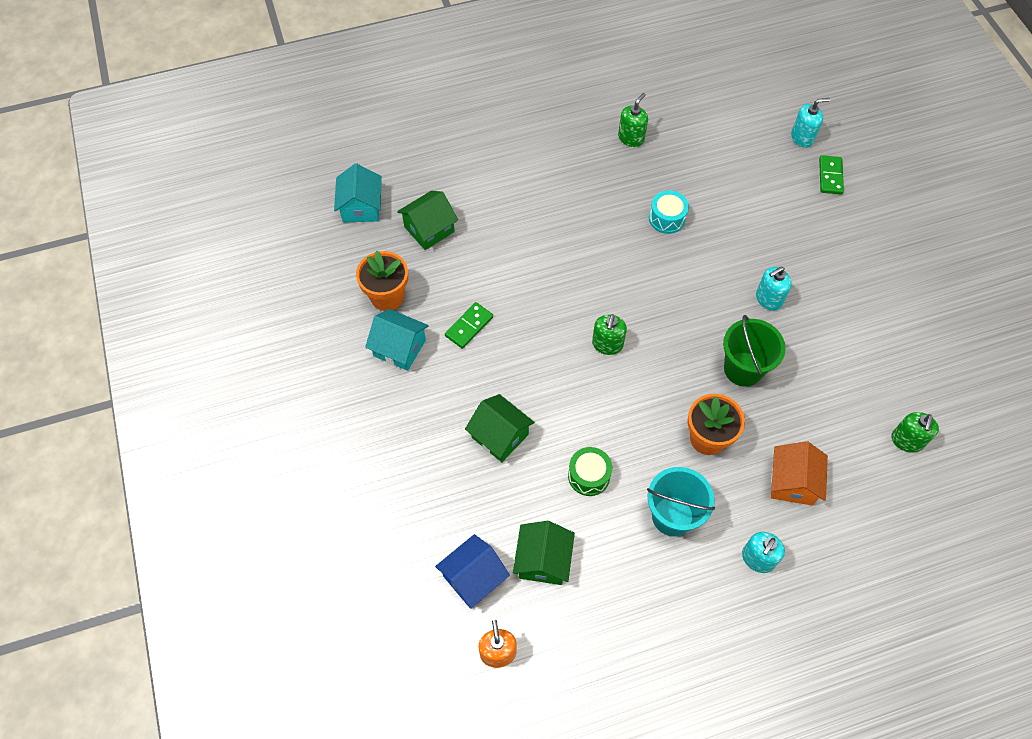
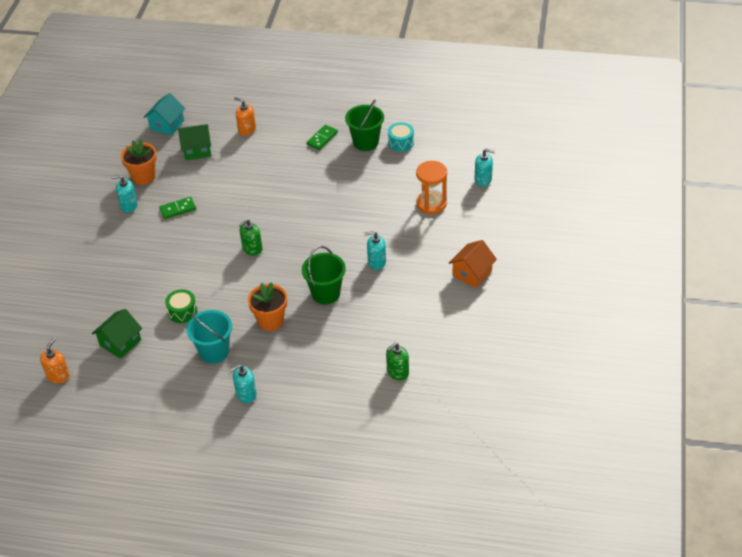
camera: 30 degrees right, 15 degrees down
turquoise house [365,309,429,371] -> turquoise soap dispenser [111,175,138,213]
blue house [435,534,510,609] -> none
green house [465,394,535,462] -> none
green soap dispenser [618,93,648,147] -> green bucket [345,100,384,151]
turquoise drum [649,190,689,234] -> turquoise drum moved to [388,122,414,151]
orange house [771,441,828,506] -> orange house moved to [449,240,497,288]
green domino [819,155,844,194] -> green domino moved to [307,125,338,150]
none -> orange soap dispenser [234,97,256,136]
none -> orange hourglass [416,161,447,214]

